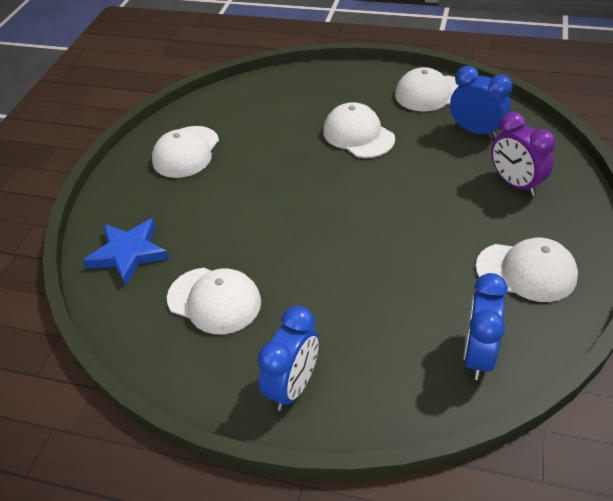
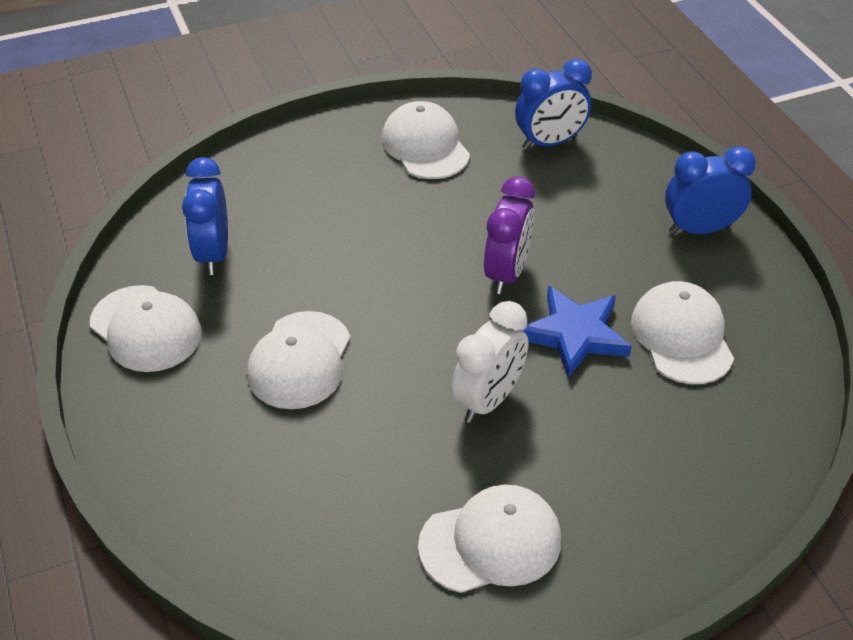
camera: 130 degrees left, 0 degrees up
blue star [83,218,169,286] -> blue star moved to [523,286,632,378]
purple clock [491,112,556,196] -> purple clock moved to [484,176,535,294]
none -> white clock [451,301,528,423]

